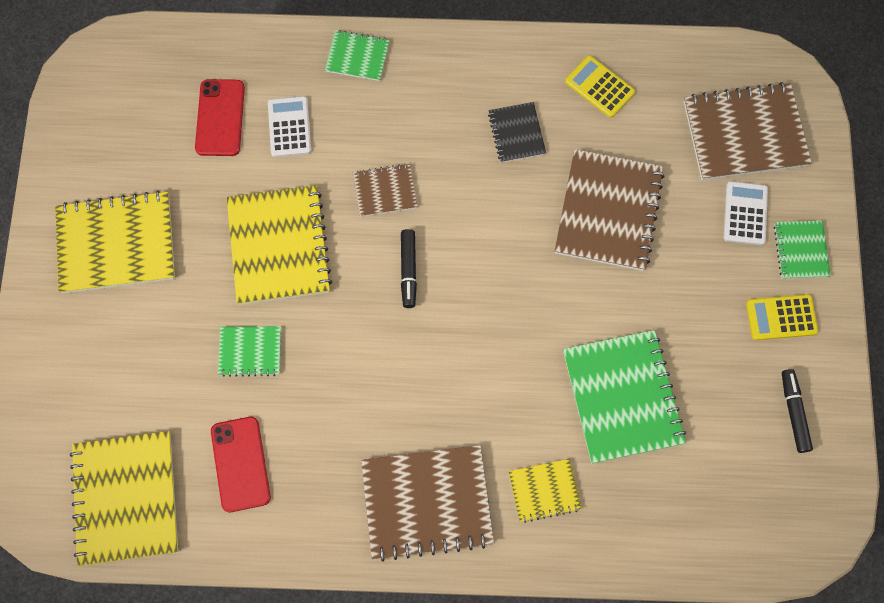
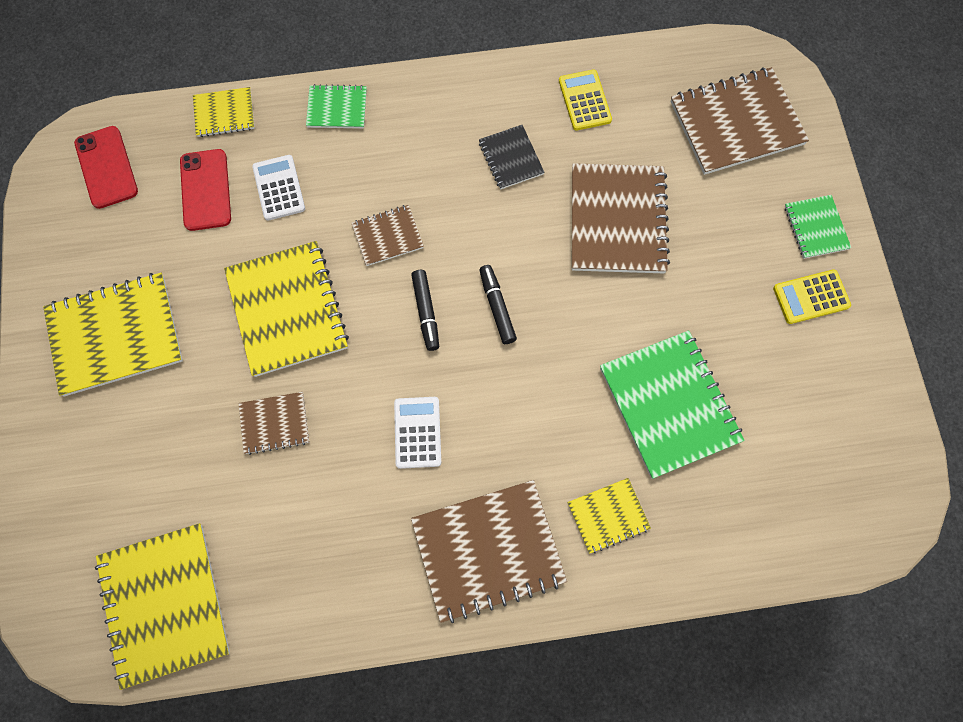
camera: 10 degrees left, 0 degrees up
red phone [211,417,271,512] -> red phone moved to [74,126,138,209]
green notebook [218,326,281,377] -> brown notebook [239,392,309,455]
yellow calculator [565,55,635,118] -> yellow calculator turned 45 degrees clockwise [559,69,612,131]
white calculator [724,181,768,245] -> white calculator moved to [394,397,441,469]
black marker [782,369,813,453] -> black marker moved to [480,265,517,344]
none -> yellow notebook [193,87,255,137]

